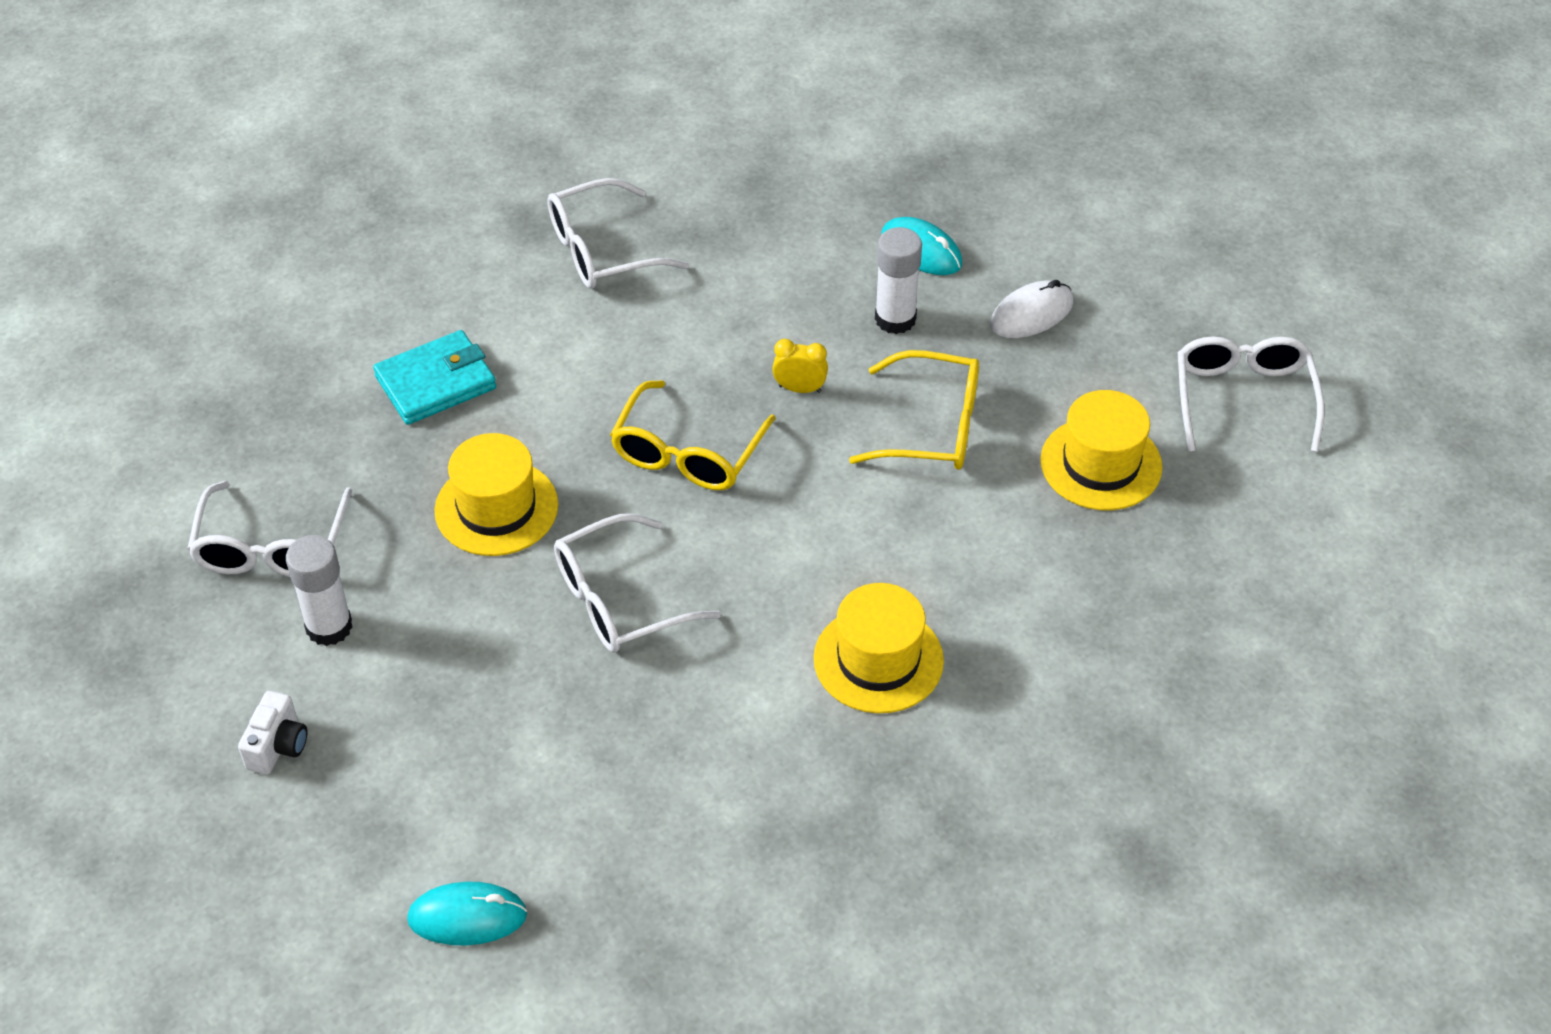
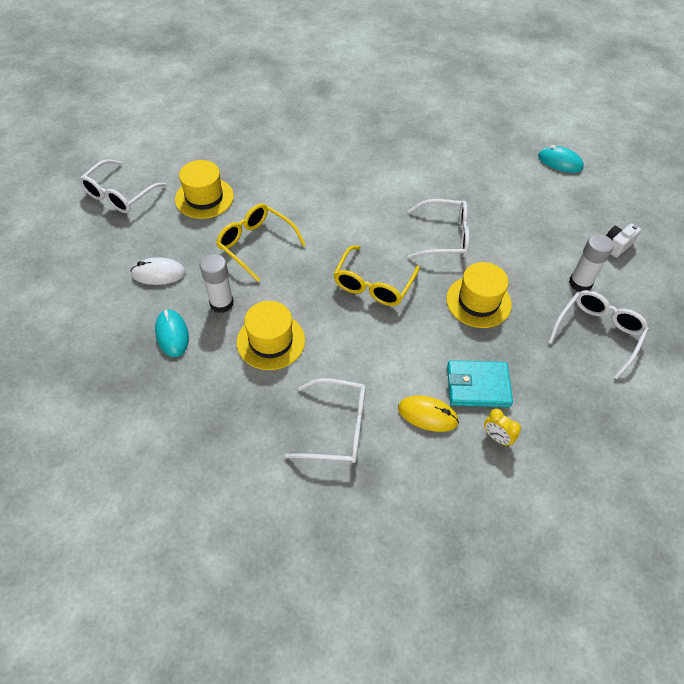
camera: 150 degrees left, 5 degrees up
yellow glasses [610,380,776,490] -> yellow glasses turned 150 degrees clockwise [334,245,419,306]
yellow clock [772,339,828,393] -> yellow clock moved to [484,409,521,446]
yellow hat [814,583,944,713] -> yellow hat moved to [237,301,305,370]
none -> yellow mouse [398,395,459,432]

